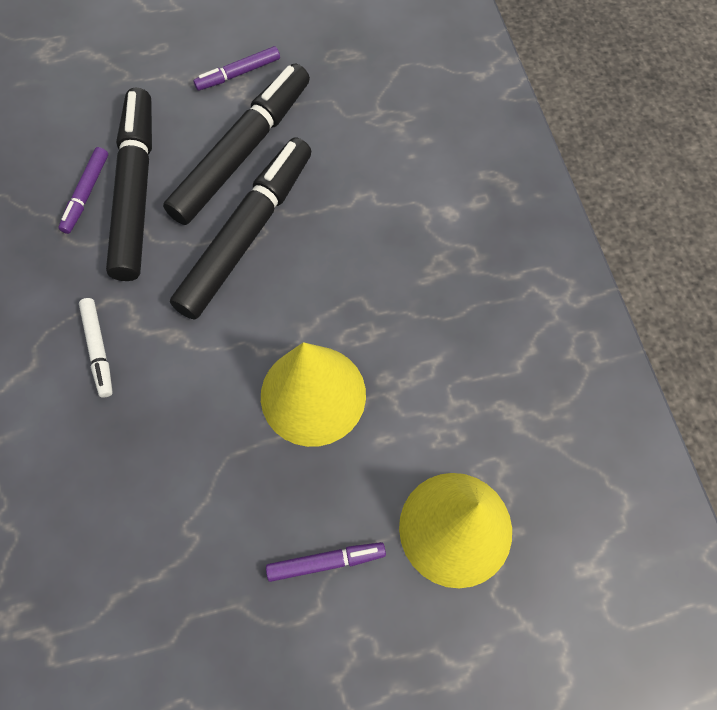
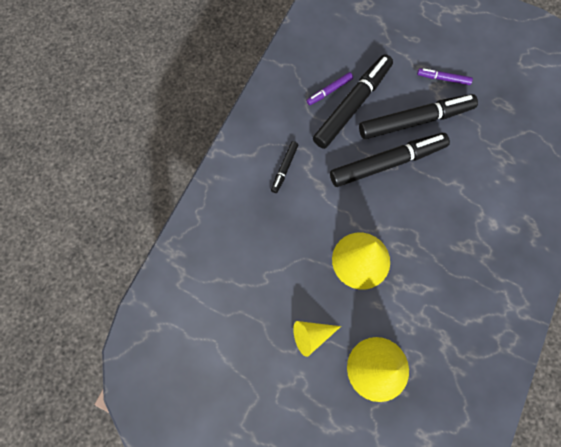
camera: 40 degrees right, 5 degrees up
white marker [79,298,113,398] -> black marker [271,141,298,193]
purple marker [266,542,386,582] -> yellow cone [293,321,341,357]

